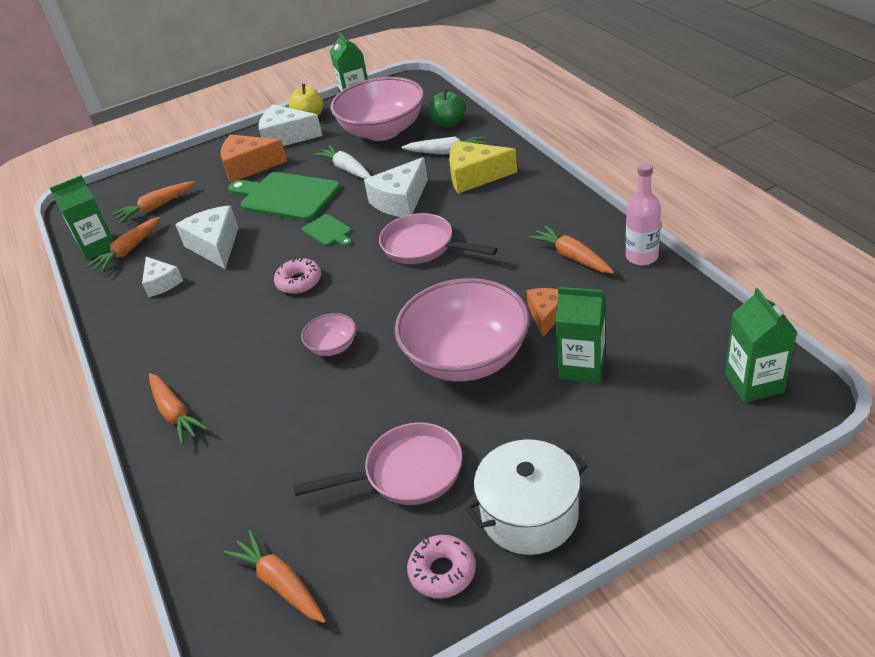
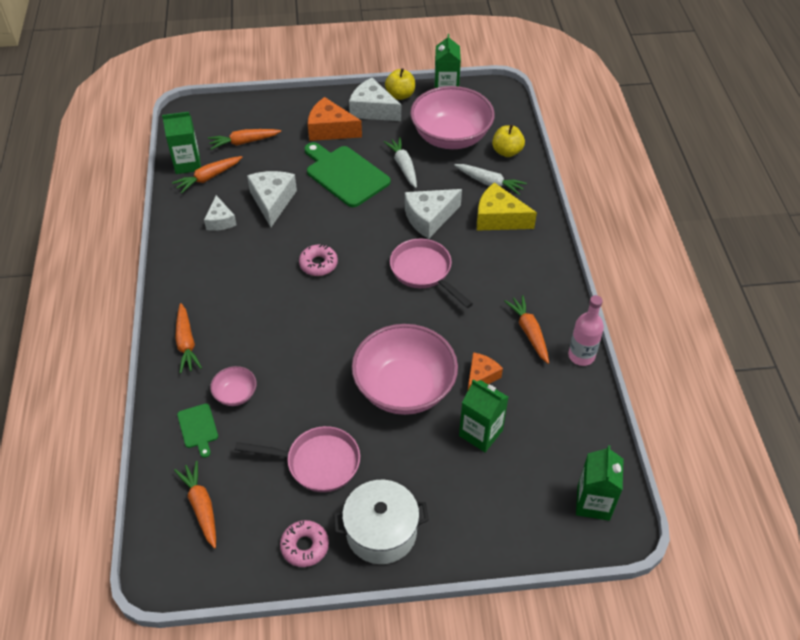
camera: 15 degrees right, 10 degrees up
pink bowl [301,313,356,356] -> pink bowl moved to [210,366,257,406]
green cutting board [302,214,352,246] -> green cutting board moved to [177,404,218,458]
green apple [429,89,465,127] -> yellow apple [492,125,525,157]

